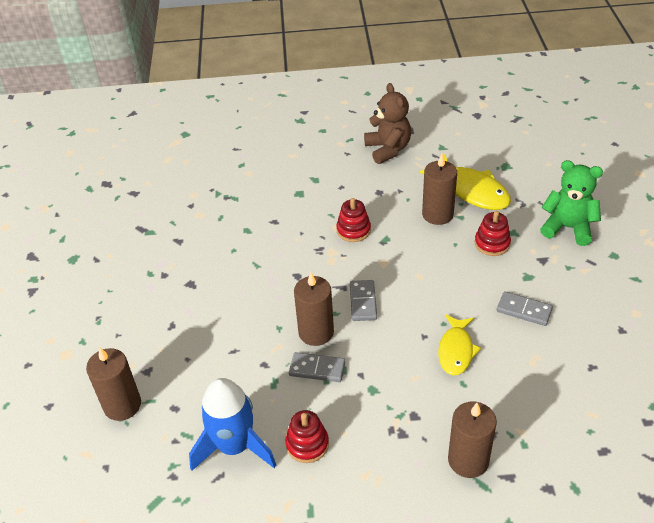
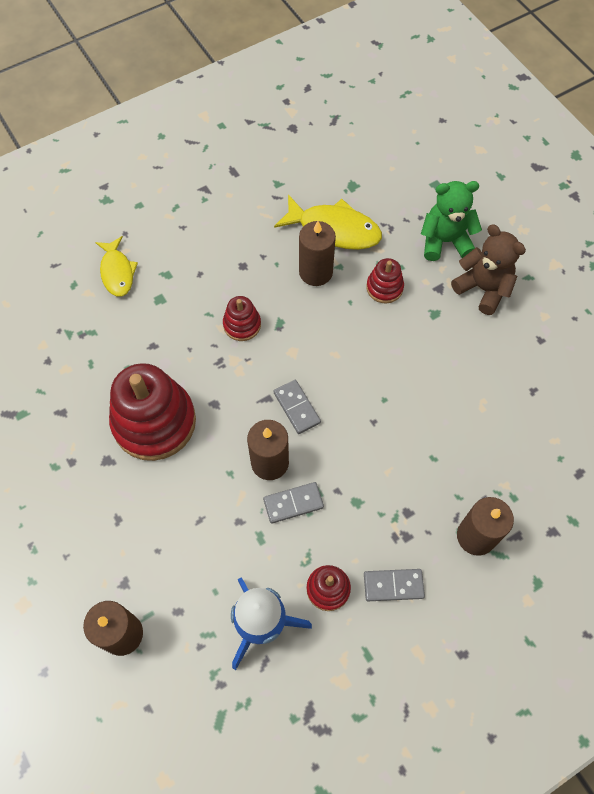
camera: 30 degrees left, 20 degrees up
brown teddy bear [364,83,411,164] -> brown teddy bear moved to [451,225,526,315]
yellow fish [438,314,481,375] -> yellow fish moved to [95,236,138,297]
grey domino [497,291,553,326] -> grey domino moved to [364,569,425,601]
none -> red stacking toy [109,363,196,461]

